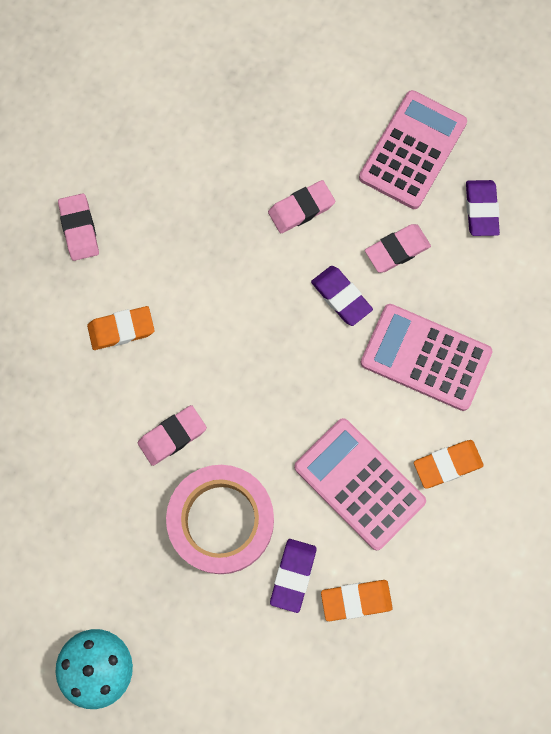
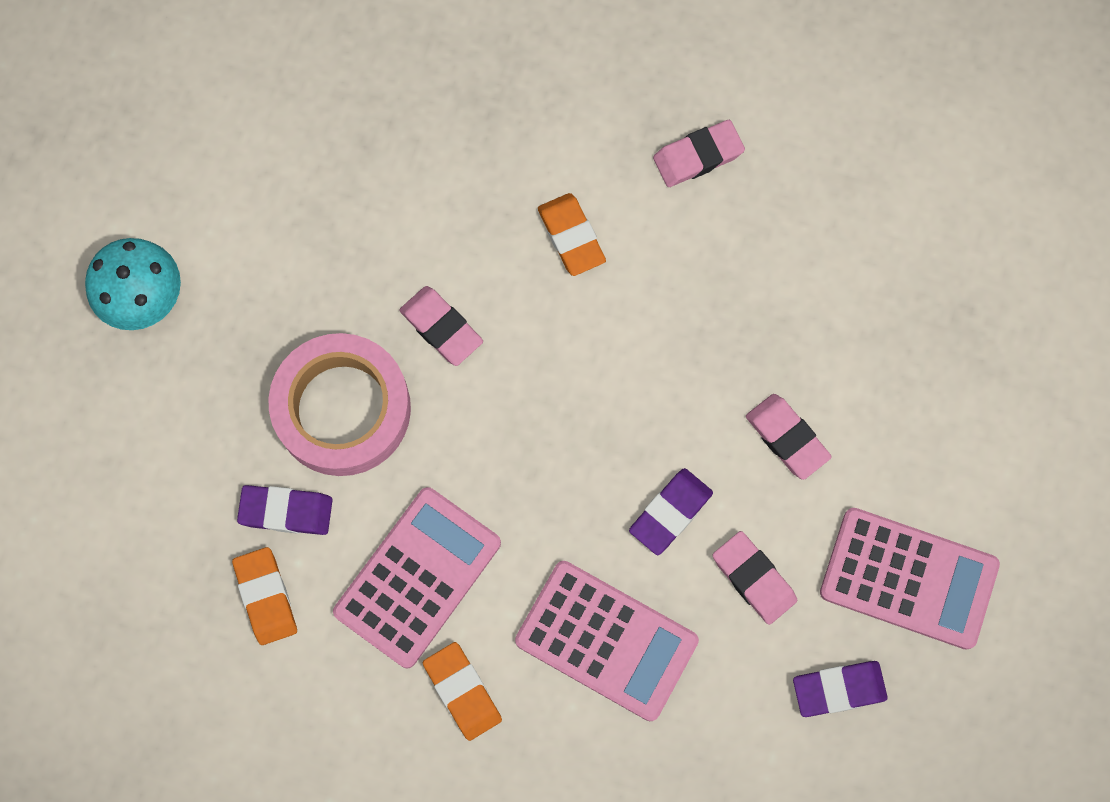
camera: 80 degrees right, 0 degrees up
pink calculator [360,304,493,411] -> pink calculator turned 105 degrees clockwise [515,561,699,721]

